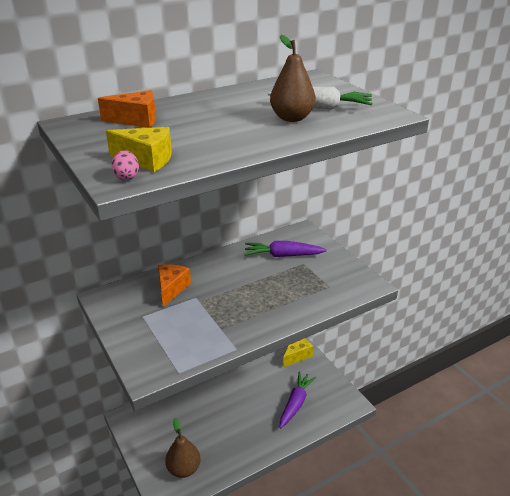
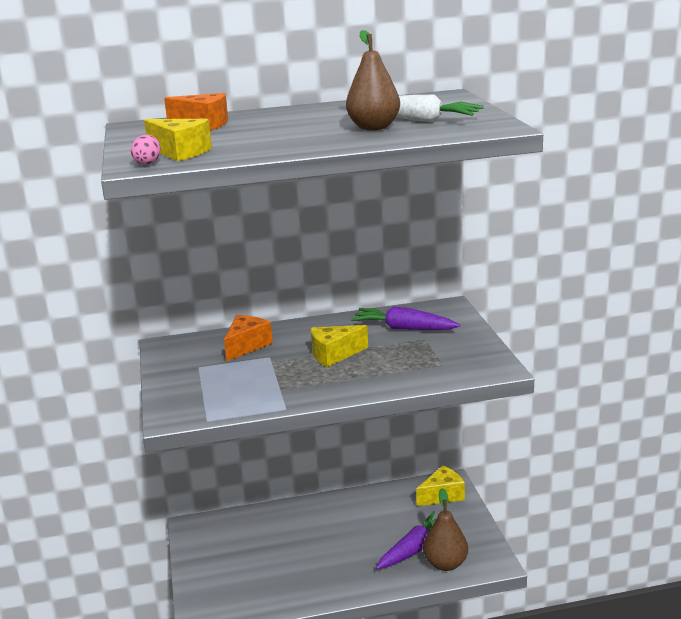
camera: 20 degrees right, 10 degrees down
brown pear [165,418,201,478] -> brown pear moved to [423,488,468,571]
none -> yellow cheese [311,325,368,367]

